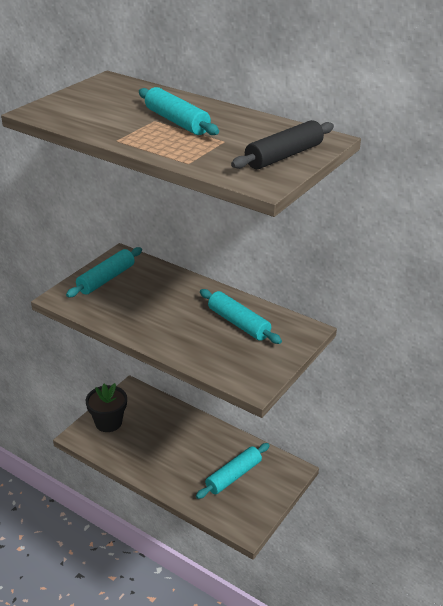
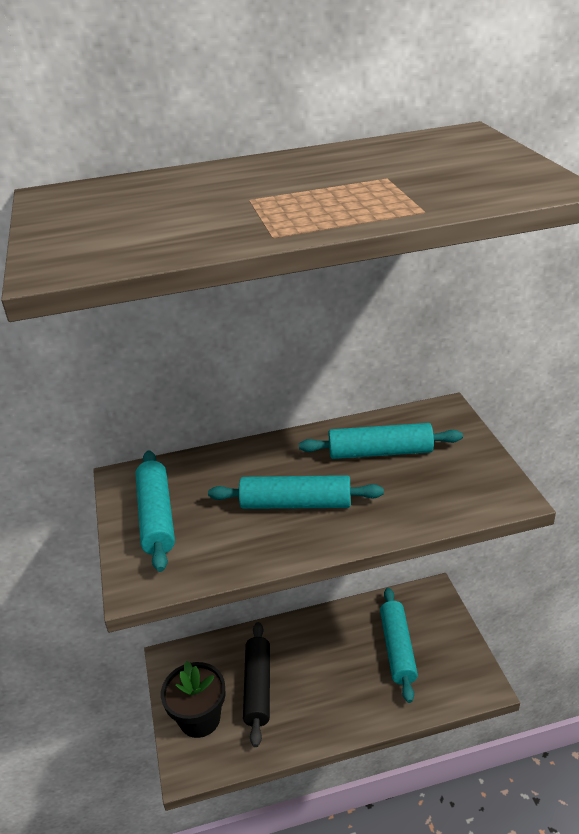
camera: 45 degrees left, 0 degrees up
turquoise rolling pin [139,87,219,135] -> turquoise rolling pin moved to [208,475,384,509]
black rolling pin [231,120,334,169] -> black rolling pin moved to [243,622,270,747]

